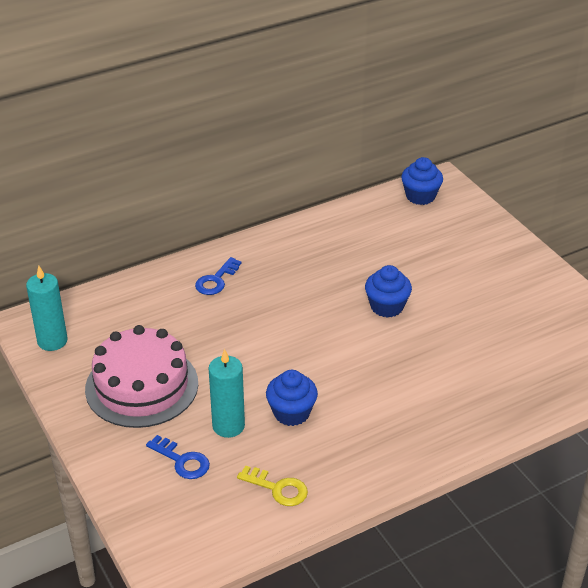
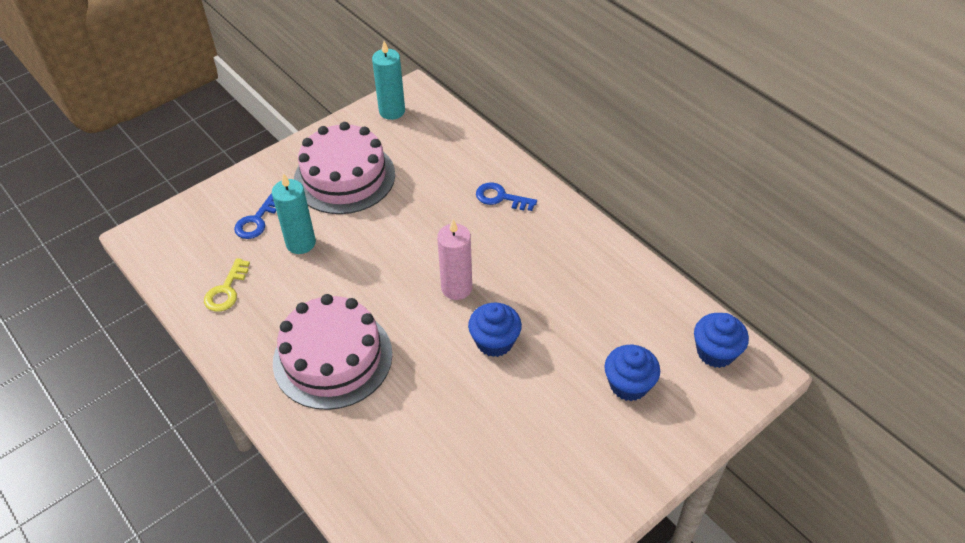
camera: 80 degrees right, 10 degrees up
blue cupcake [266,370,318,426] -> blue cupcake moved to [604,345,660,401]
none -> pink cake [273,294,392,410]
none -> pink candle [437,220,472,300]

